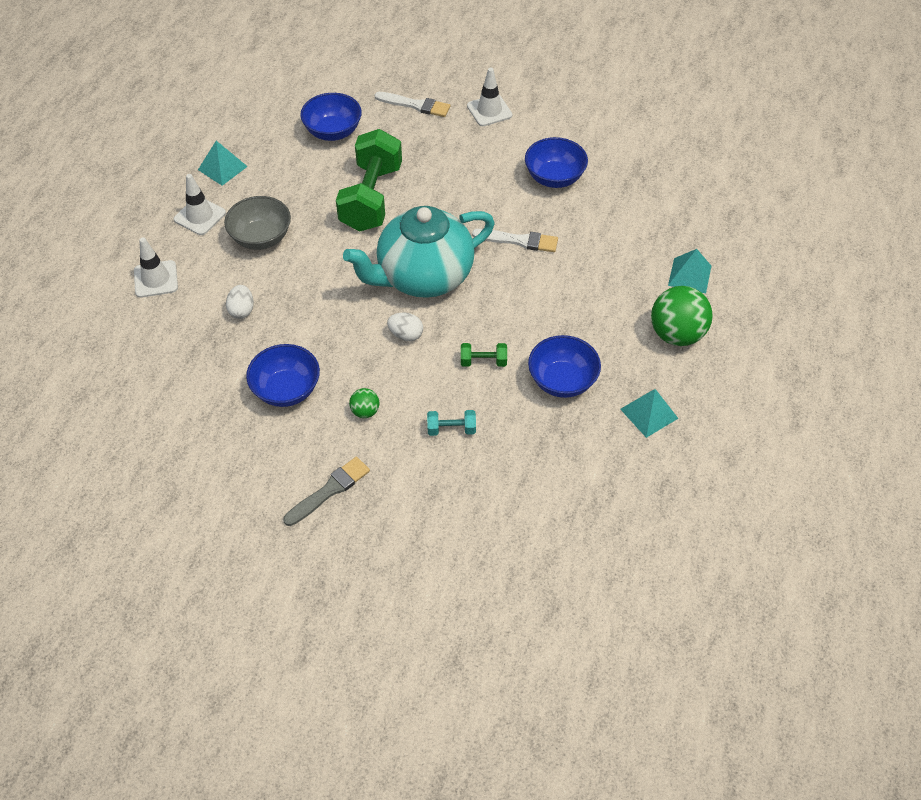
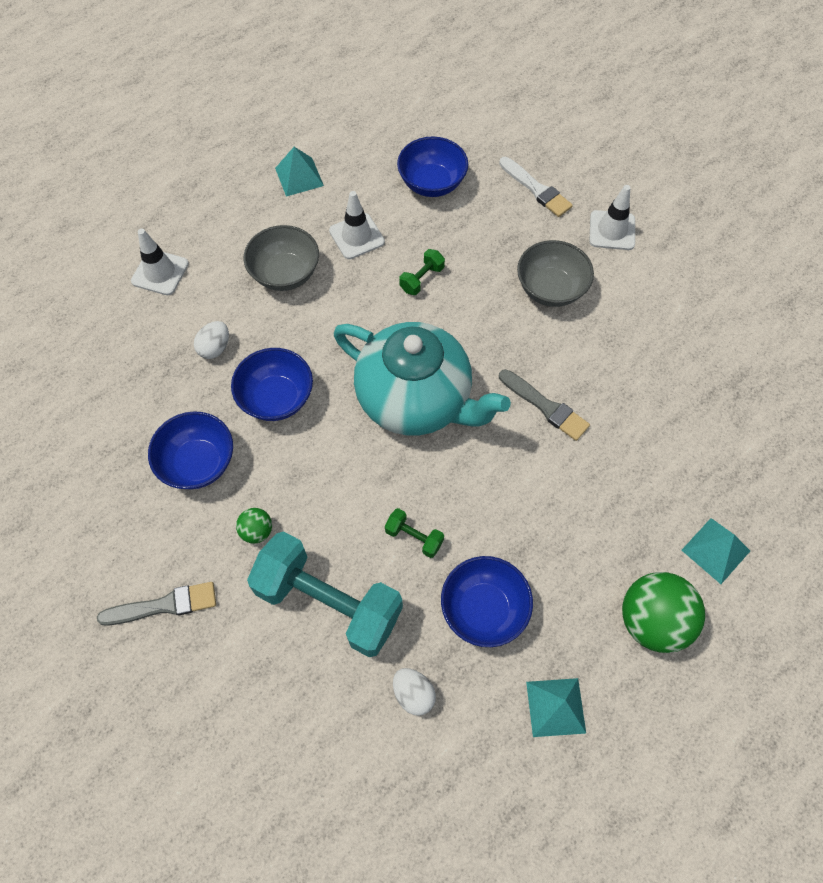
camera: 30 degrees right, 10 degrees up
white traffic cone [174,174,226,235] -> white traffic cone moved to [329,191,385,259]
green dumbbell [336,129,402,232] -> green dumbbell [399,249,445,295], size x0.41
turquoise teapot [343,206,495,298] -> turquoise teapot turned 150 degrees counterclockwise [334,322,511,436]
white egg [387,313,423,341] -> white egg moved to [393,668,436,716]
turquoise dumbbell [427,410,476,436] -> turquoise dumbbell [247,531,403,657], size x2.42
white brush [472,229,558,252] -> grey brush [499,369,590,441]
blue bowl [525,137,588,188] -> blue bowl moved to [231,348,313,421]
none -> grey bowl [517,240,594,307]

